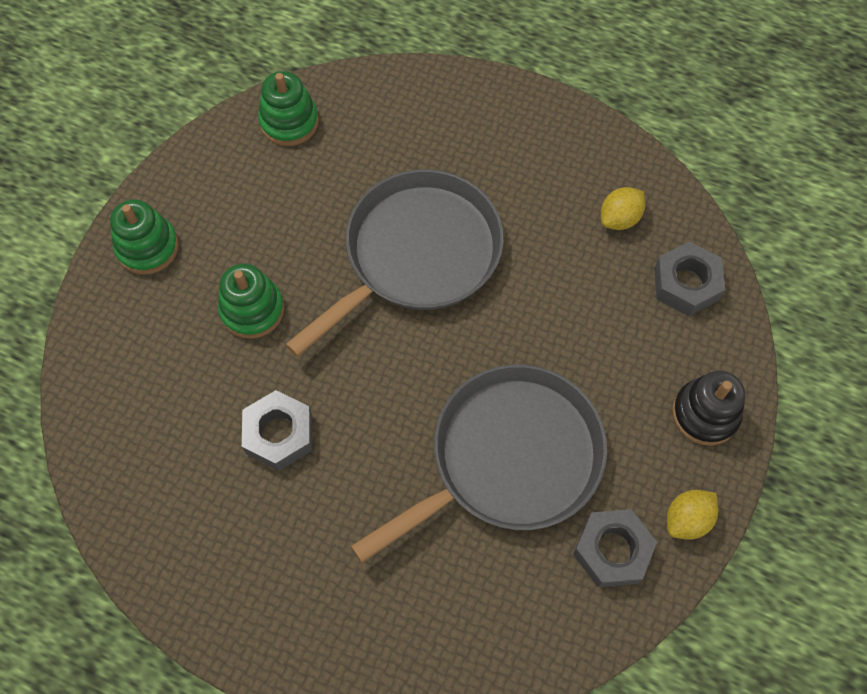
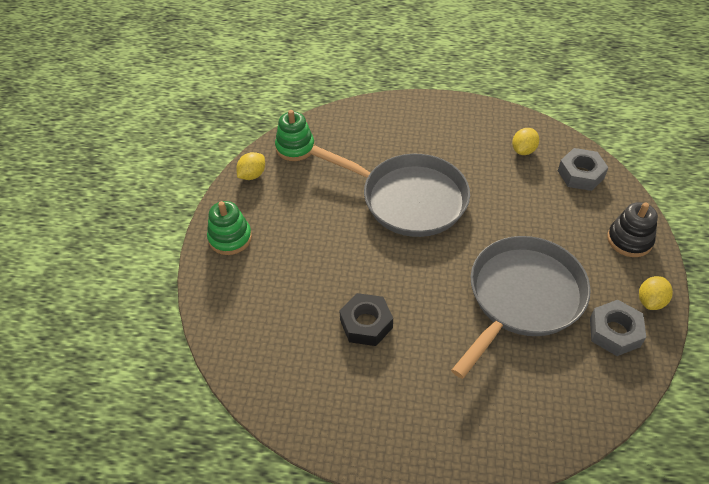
camera: 15 degrees left, 15 degrees down
green stacking toy [218,264,284,339] -> none
grey nut [242,390,312,471] -> black nut [339,293,393,346]
grey pan [285,169,504,357] -> grey pan turned 90 degrees clockwise [310,146,470,237]
none -> yellow lemon [236,152,265,180]

